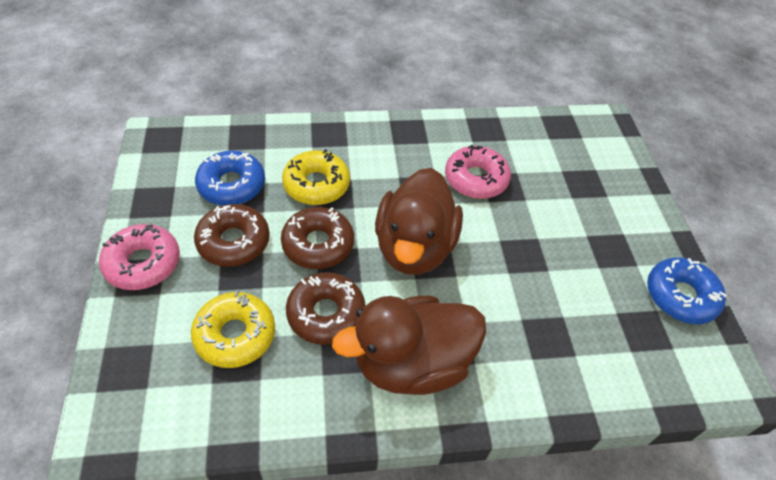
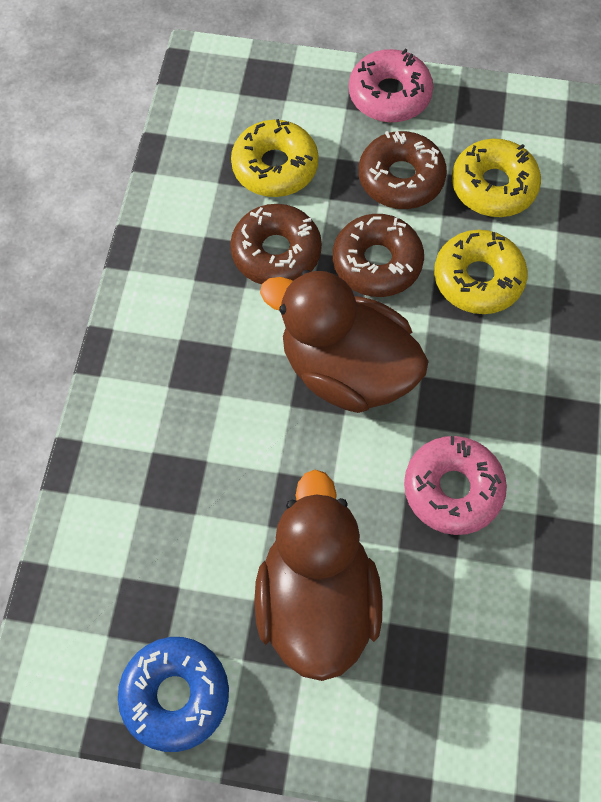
camera: 110 degrees right, 15 degrees up
blue donut [195,151,265,206] -> yellow donut [452,139,541,217]
brown duck [332,296,486,395] -> brown duck moved to [254,470,382,681]

